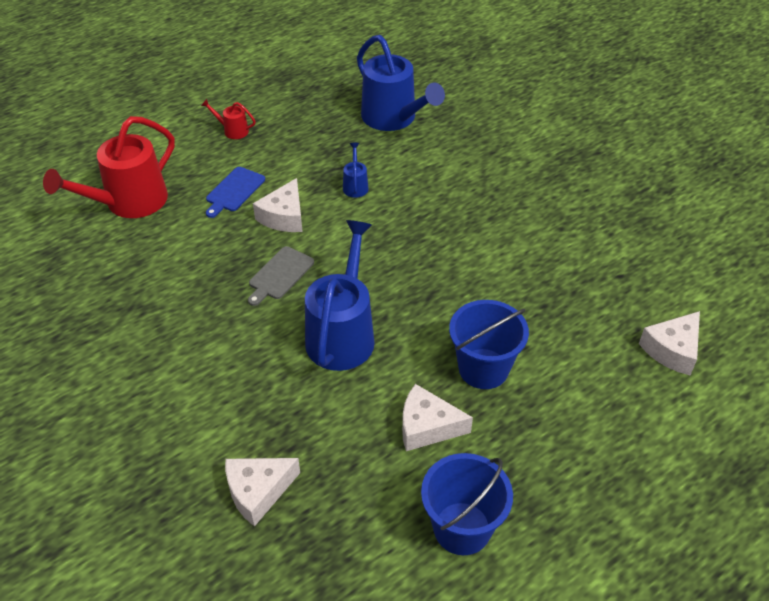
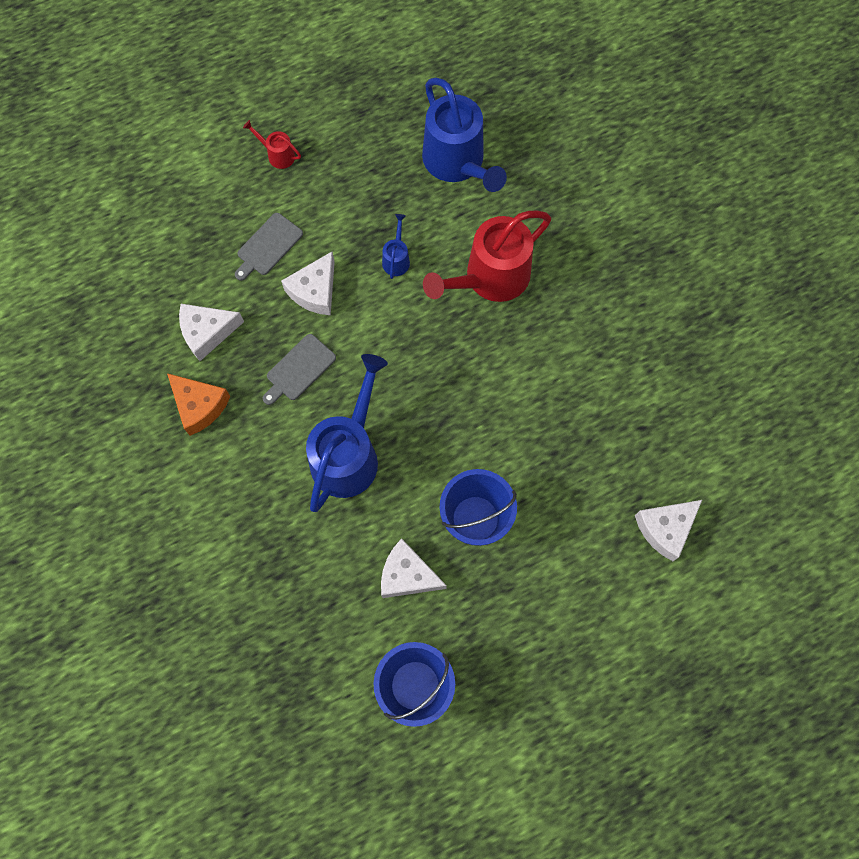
camera: 10 degrees right, 25 degrees up
red watering can [43,116,175,218] -> red watering can moved to [423,211,551,302]
blue cutting board [206,167,265,218] -> grey cutting board [235,213,303,281]
white cheese [225,458,300,527] -> white cheese moved to [179,304,244,361]
none -> orange cheese [167,373,231,436]

